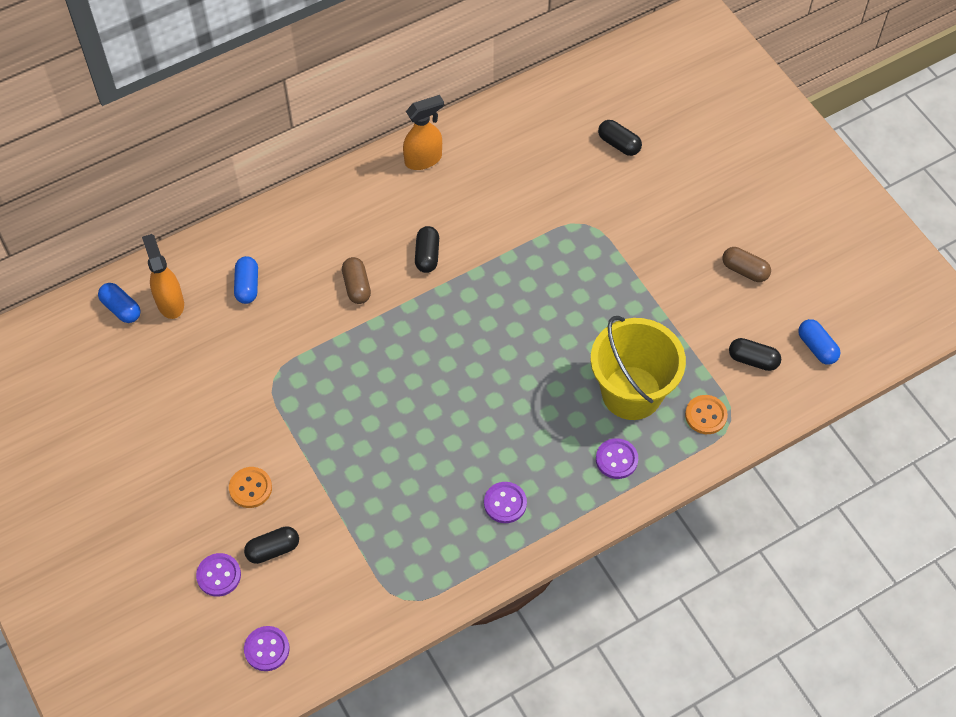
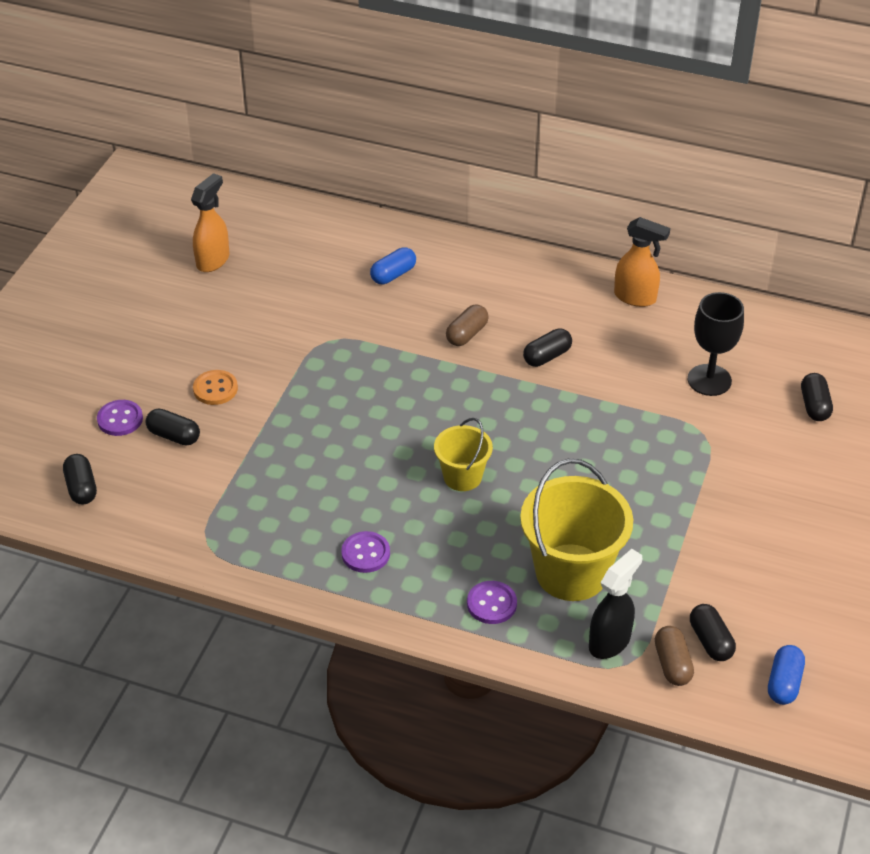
camera: 50 degrees right, 15 degrees down
blue capsule [98,283,141,323] -> none
orange spray bottle [142,234,184,319] -> orange spray bottle moved to [191,173,229,272]
purple button [244,626,290,671] -> black capsule [63,454,97,505]
orange button [685,395,728,434] -> black spray bottle [589,549,642,659]
brown capsule [722,247,771,282] -> brown capsule moved to [655,626,694,686]
none -> yellow bucket [434,418,493,491]
none -> black goblet [688,292,744,396]

